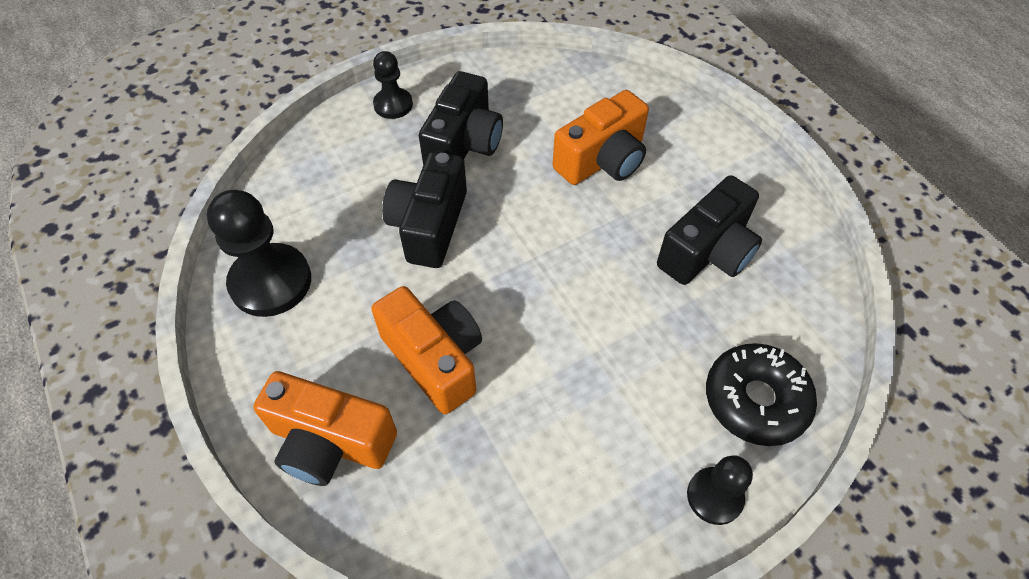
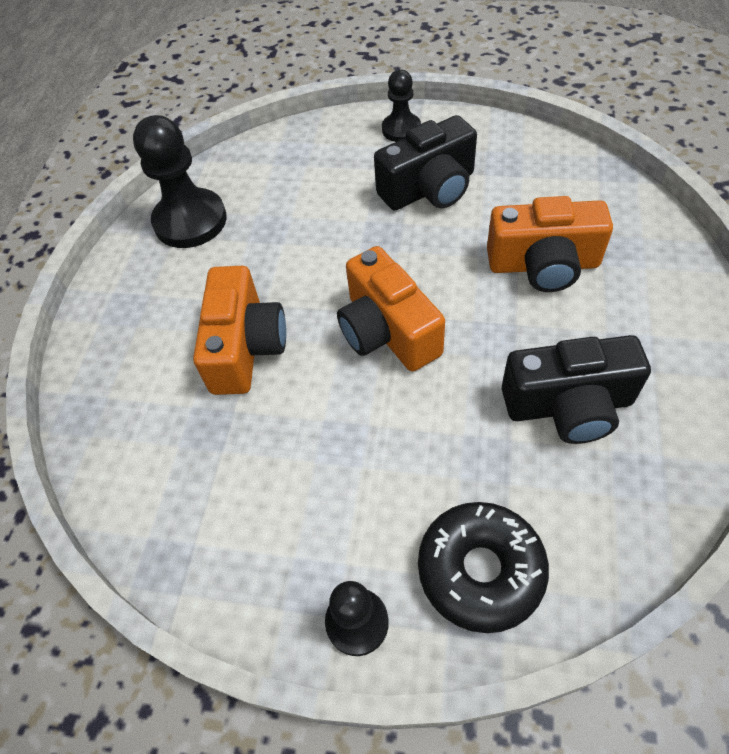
camera: 45 degrees right, 0 degrees up
orange camera [253,371,397,486] -> orange camera moved to [337,246,445,371]
black camera [382,152,467,268] -> none

